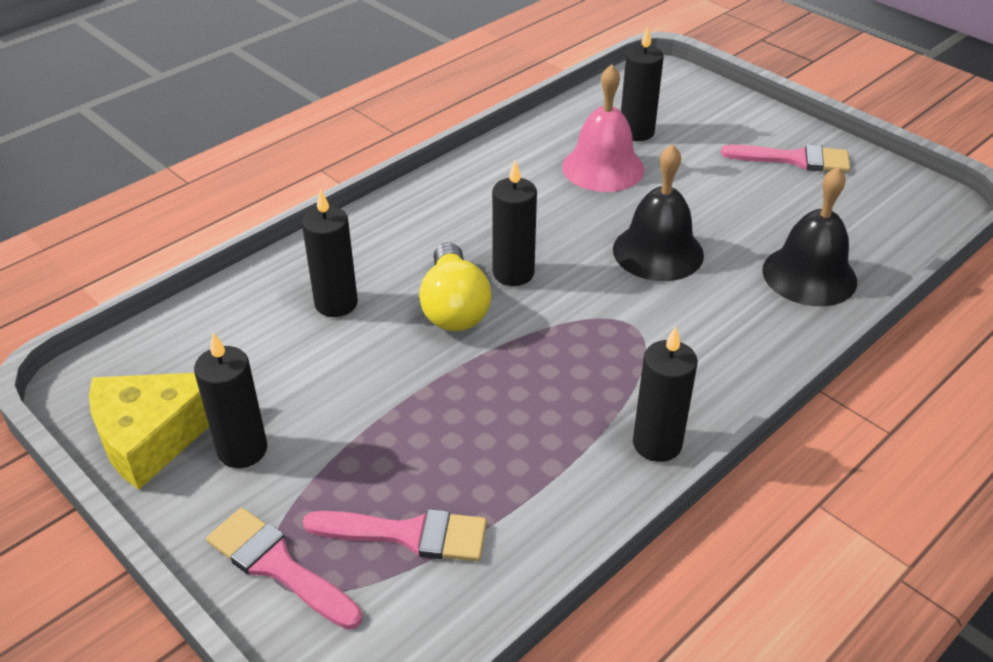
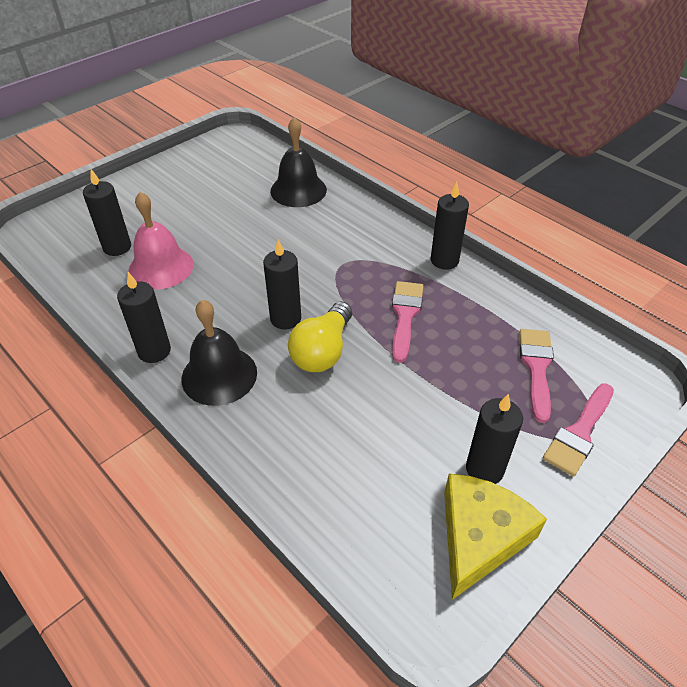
camera: 90 degrees left, 5 degrees up
yellow cheese [89,373,209,490] -> yellow cheese turned 120 degrees counterclockwise [444,473,547,600]
black candle [302,189,358,317] -> black candle moved to [117,272,171,363]
yellow light bulb [419,242,492,331] -> yellow light bulb turned 120 degrees clockwise [288,302,352,372]
black bell [613,144,704,281] -> black bell moved to [182,300,257,406]
pink brush [721,144,850,172] -> pink brush moved to [392,281,423,363]

